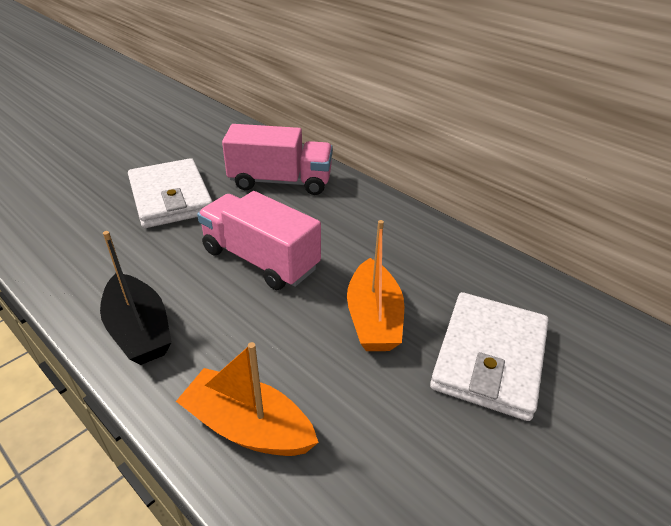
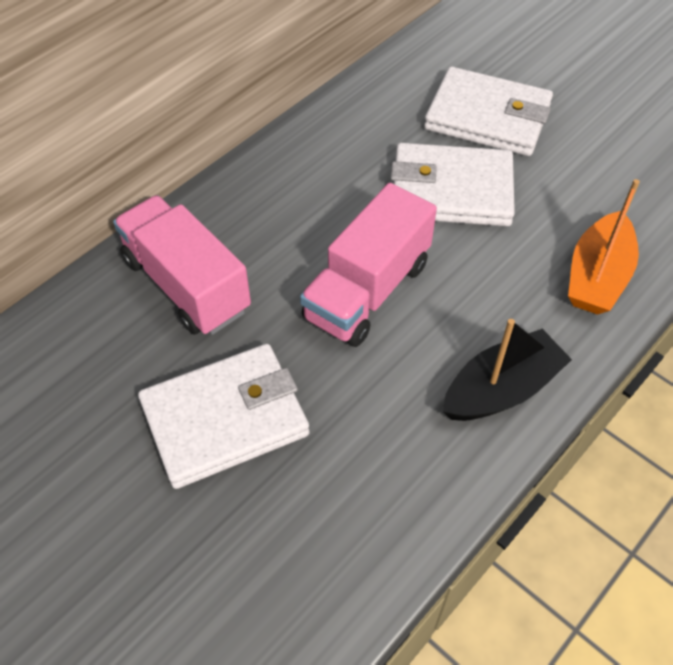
camera: 90 degrees left, 15 degrees up
pink truck [222,124,333,195] -> pink truck turned 45 degrees counterclockwise [113,195,251,335]
orange boat [347,220,404,351] -> white wallet [391,143,515,226]

